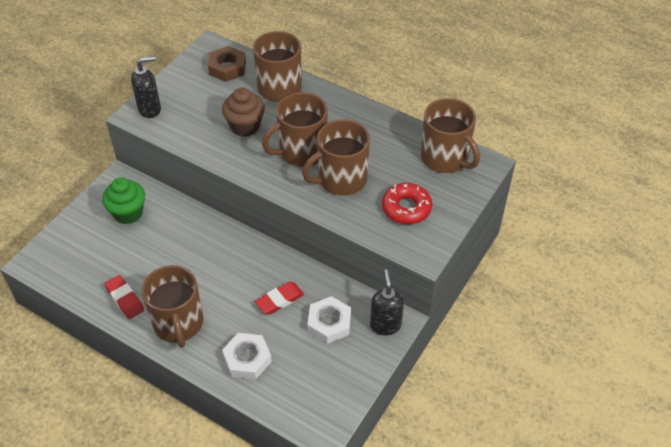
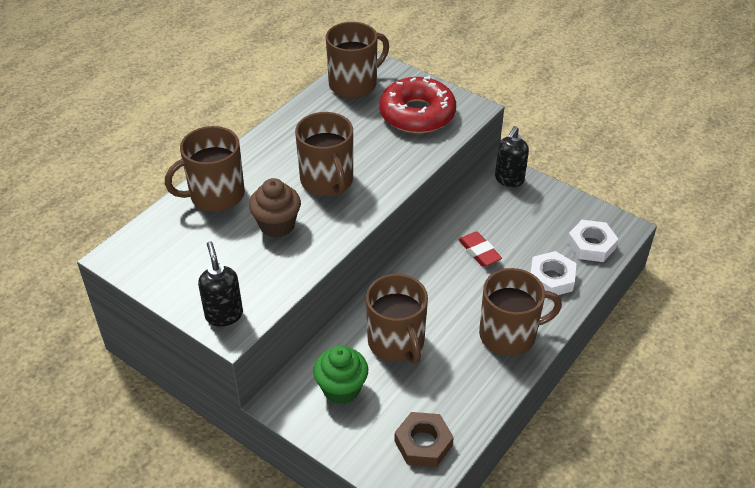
camera: 85 degrees left, 5 degrees down
red eraser [105,275,144,319] -> none
brown nut [208,46,246,82] -> brown nut moved to [394,412,454,467]
brown mug [302,119,370,196] -> brown mug moved to [366,274,428,364]
white nut [307,296,351,344] -> white nut moved to [567,220,618,262]
black soap dispenser [370,269,404,335] -> black soap dispenser turned 60 degrees counterclockwise [495,126,529,187]
red donut [382,183,432,224] -> red donut [379,76,456,133], size x1.54

